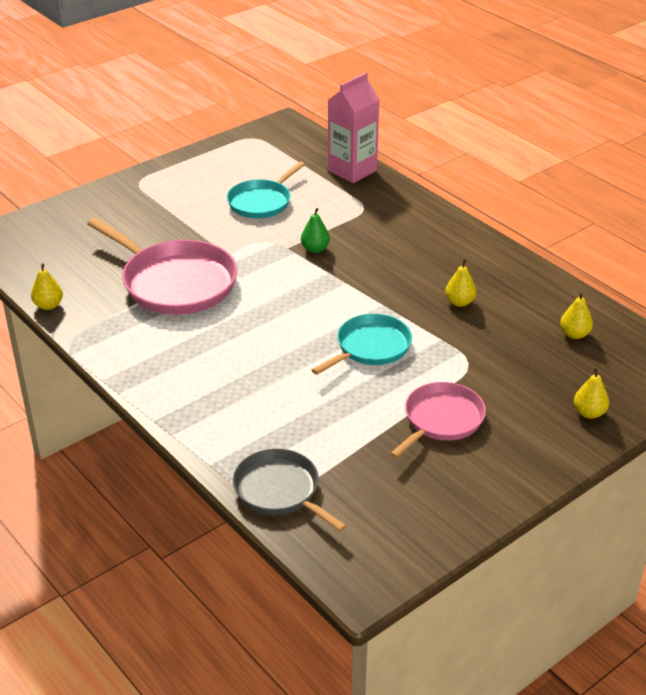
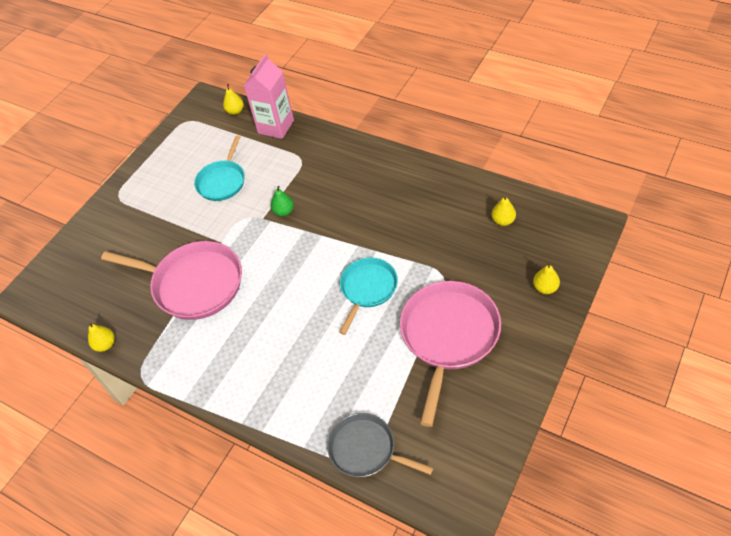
camera: 15 degrees left, 15 degrees up
pink pan [390,382,486,459] -> pink pan [400,281,501,427], size x1.63
yellow pear [445,259,476,307] -> yellow pear moved to [223,84,244,115]

